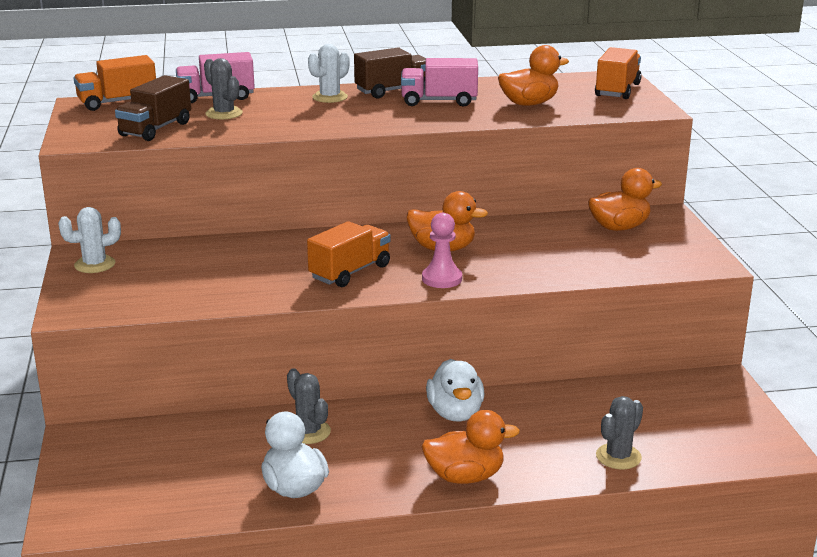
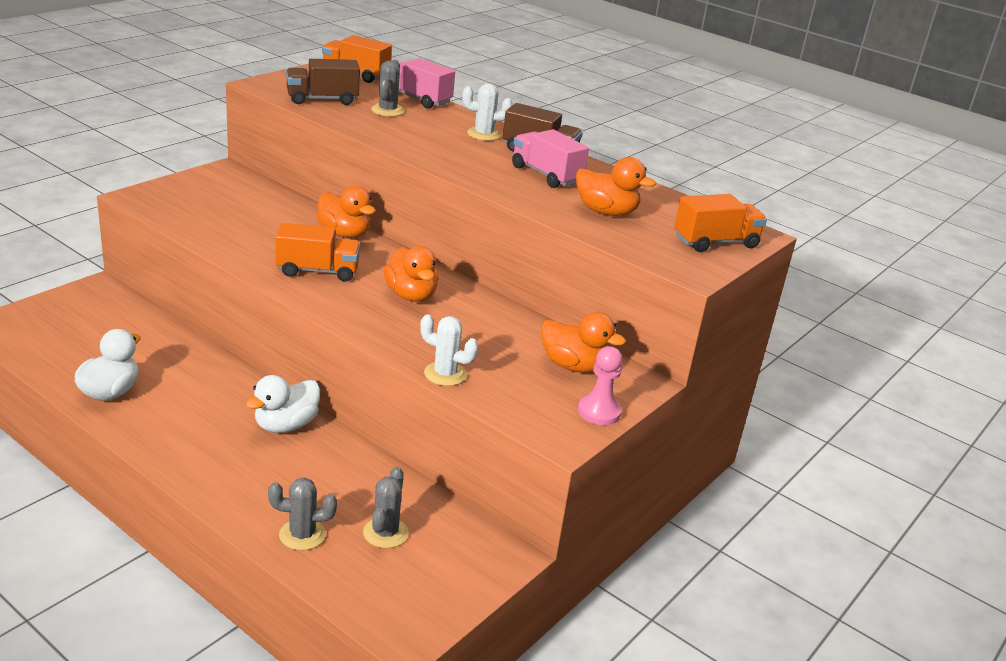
camera: 45 degrees right, 5 degrees up
white cactus [58,207,121,273] -> white cactus moved to [420,314,478,386]
grey cactus [287,368,331,444] -> grey cactus moved to [363,467,409,548]
pink pawn [422,213,462,288] -> pink pawn moved to [578,346,622,425]
orange duck [422,410,520,484] -> orange duck moved to [317,186,375,238]

